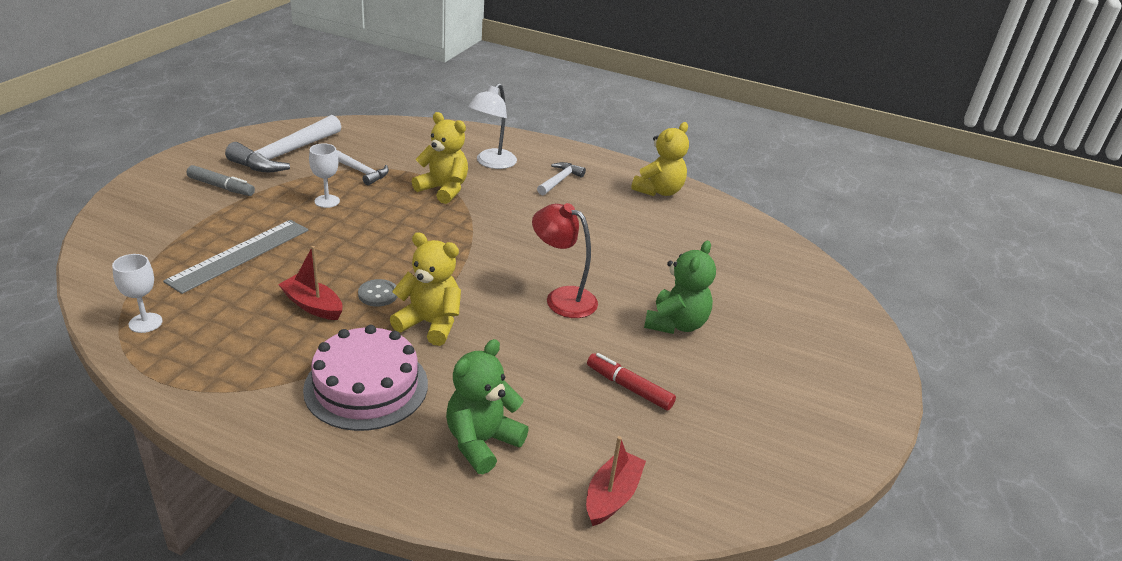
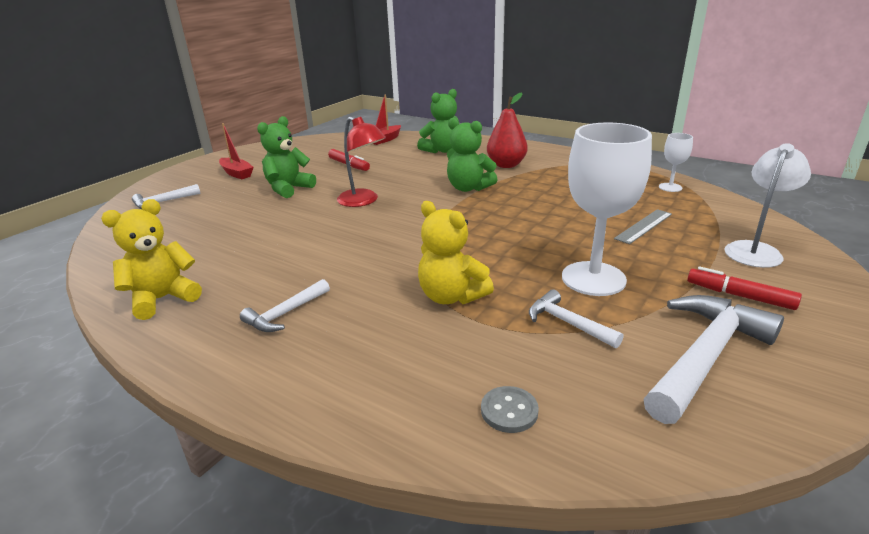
camera: 165 degrees left, 5 degrees down
grey ruler [163,220,309,294] -> grey ruler [614,209,672,244], size x0.63
grey marker [187,165,255,196] -> red marker [687,266,802,310]
red boat [278,246,342,320] -> red boat moved to [219,123,254,179]
pink cake [303,325,428,431] -> red pear [487,92,528,168]
white goblet [309,144,340,208] -> white goblet [562,123,652,296], size x2.09
grey button [358,279,398,307] -> grey button moved to [481,386,539,433]
yellow teddy bear [390,232,461,346] -> green teddy bear [447,118,498,192]
white lamp [468,83,517,169] -> white lamp moved to [724,143,811,268]
none -> white hammer [132,184,200,209]

